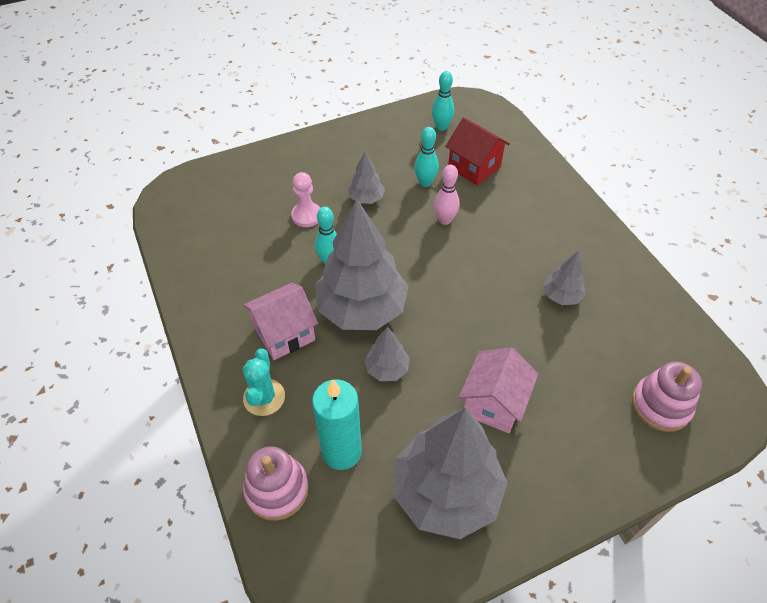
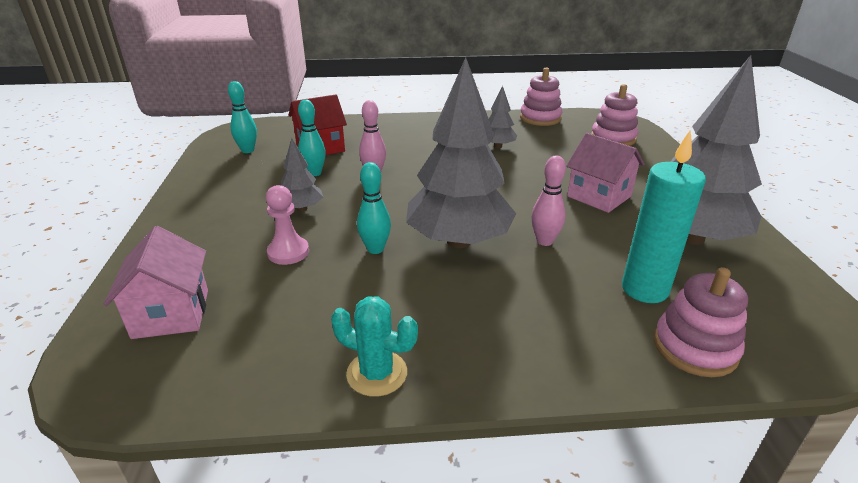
camera: 70 degrees left, 20 degrees down
pink house [243,283,318,360] -> pink house moved to [103,226,208,339]
turquoise cactus [243,349,285,416] -> turquoise cactus moved to [331,296,418,397]
grey tree [365,327,410,381] -> pink bowling pin [531,156,566,246]
none -> pink stacking toy [520,68,562,126]

